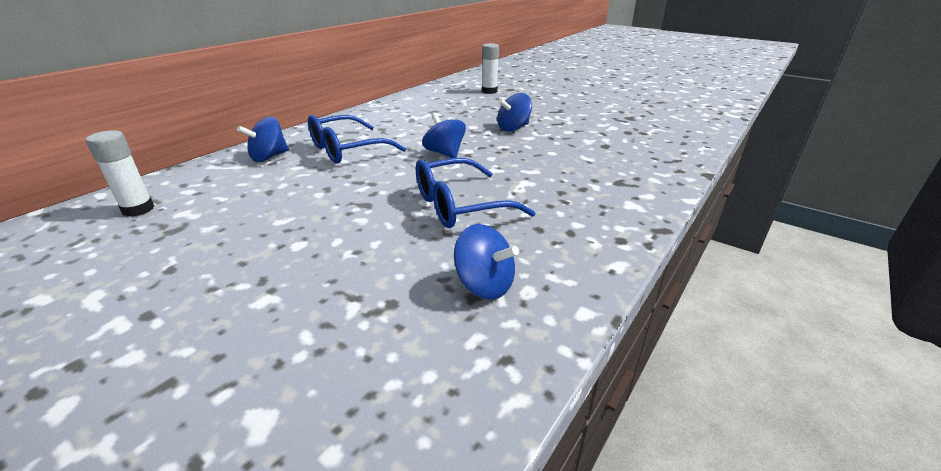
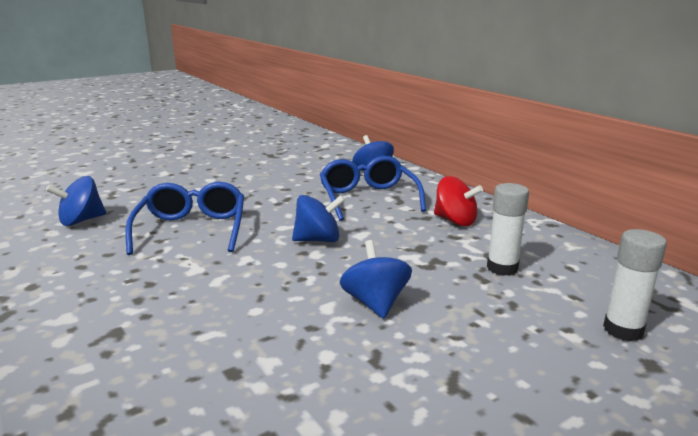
camera: 110 degrees right, 10 degrees down
white glue stick [86,130,154,217] -> white glue stick moved to [487,183,529,276]
none -> red spinning top [434,176,483,226]

